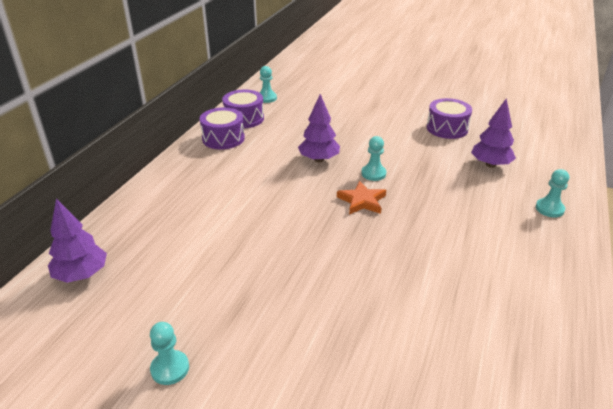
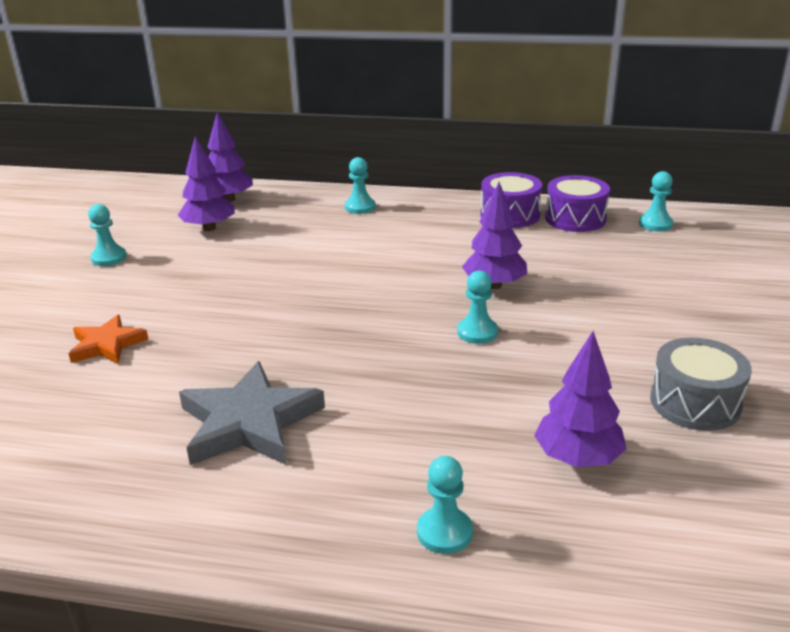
camera: 80 degrees right, 5 degrees down
orange star [337,181,386,215] -> orange star moved to [68,315,148,364]
purple drum [427,98,472,139] -> grey drum [650,338,752,431]
none -> purple tree [178,136,235,231]
none -> grey star [179,361,325,465]
none -> turquoise pawn [345,157,376,214]

